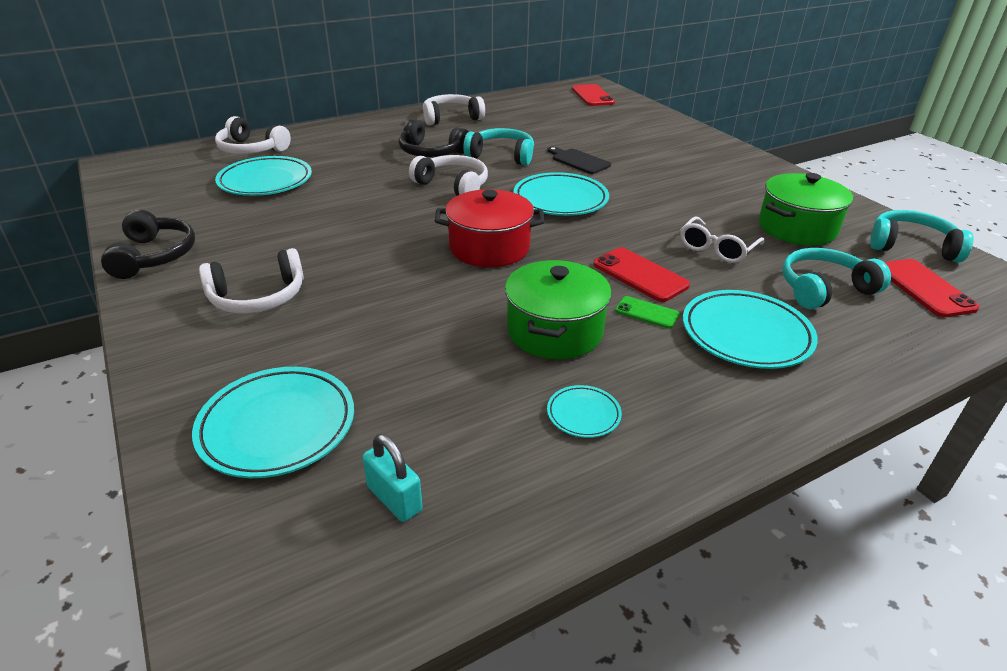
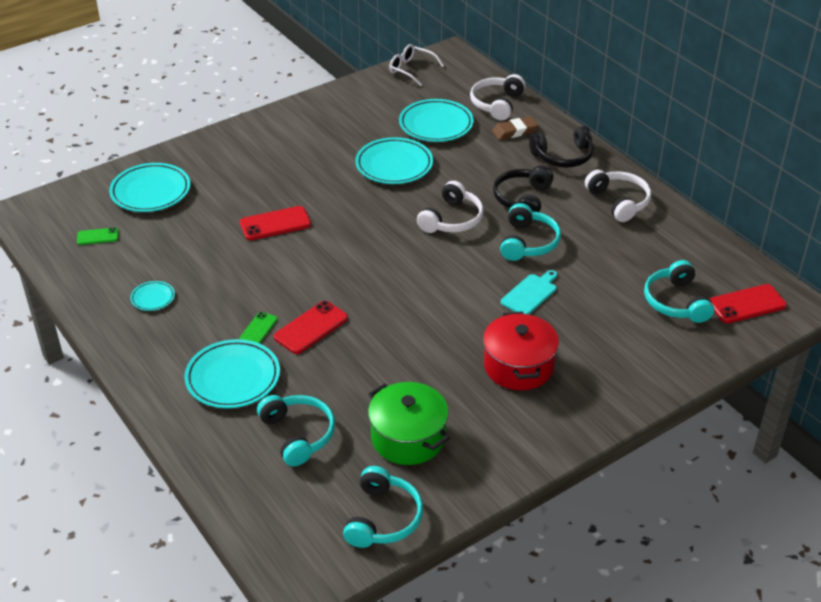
camera: 85 degrees right, 5 degrees up
black headphones [101,209,195,279] -> black headphones moved to [529,126,594,167]
white headphones [199,248,304,314] -> none
turquoise padlock [362,434,423,522] -> green phone [77,227,119,245]
red pot [435,189,545,267] -> red pot moved to [483,311,559,390]
green pot [505,260,612,359] -> none
turquoise plate [513,172,609,216] -> turquoise plate moved to [355,137,433,184]
black cutting board [547,147,611,174] -> turquoise cutting board [501,270,557,314]
white glasses [680,216,764,263] -> white glasses moved to [389,44,444,86]
red phone [884,259,979,317] -> red phone moved to [240,206,311,240]
none -> brown eraser [492,116,539,140]
none -> turquoise headphones [644,260,714,323]

